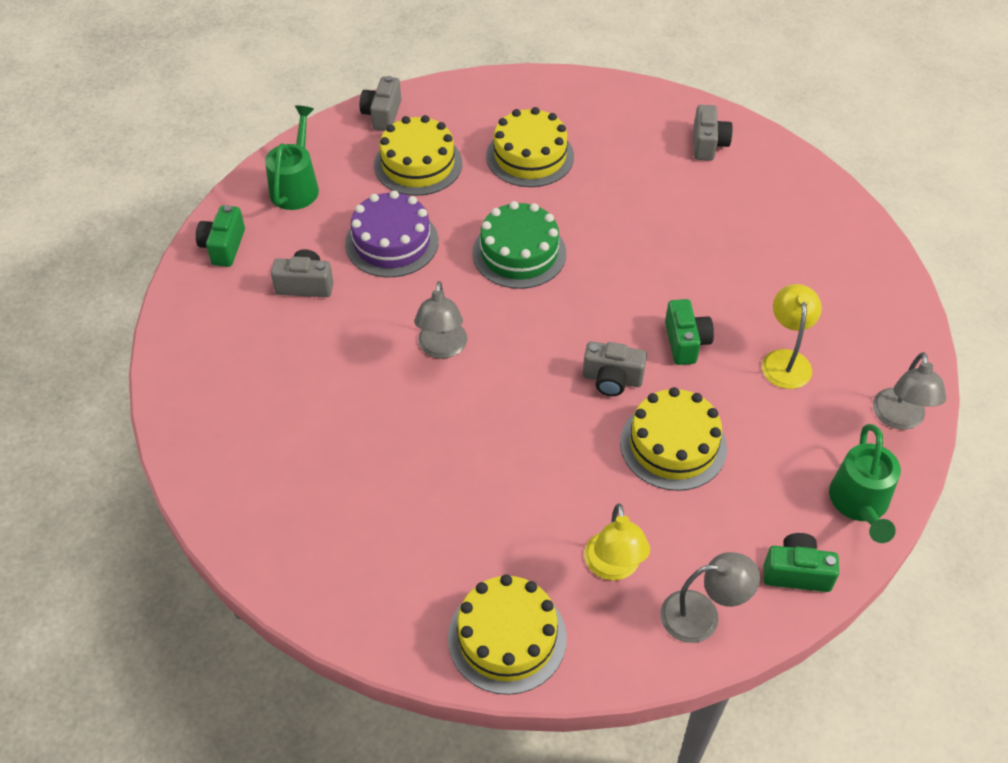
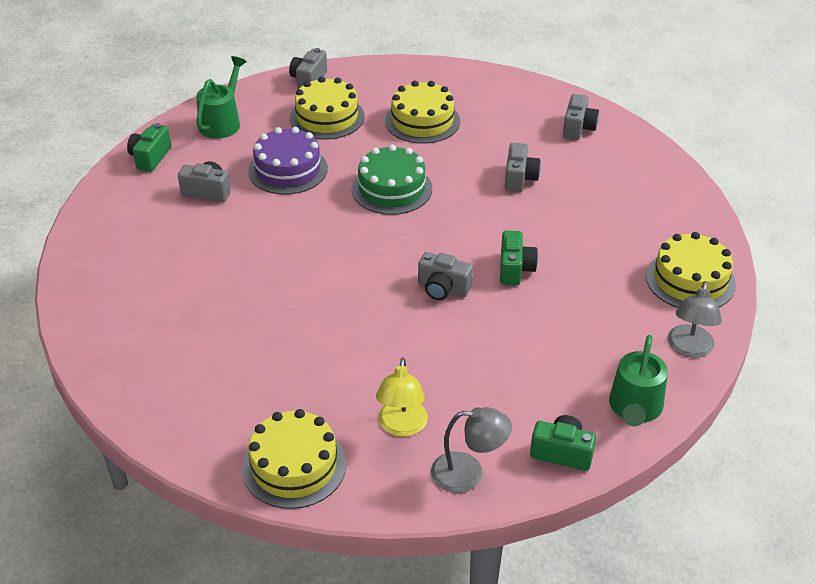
camera: 10 degrees right, 10 degrees down
grey lamp [414,281,467,359] -> none
yellow cake [620,387,727,491] -> yellow cake moved to [646,232,736,308]
yellow lamp [762,284,822,389] -> none
none -> grey camera [505,143,541,192]

